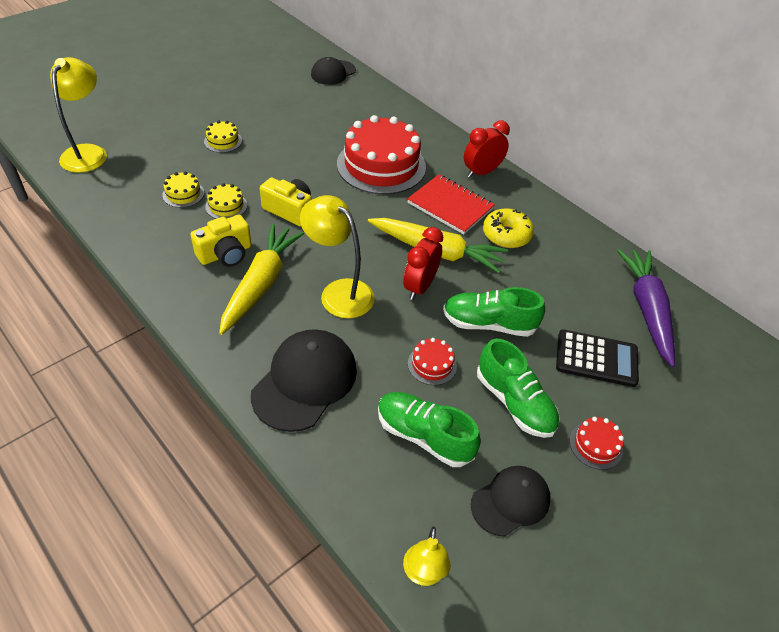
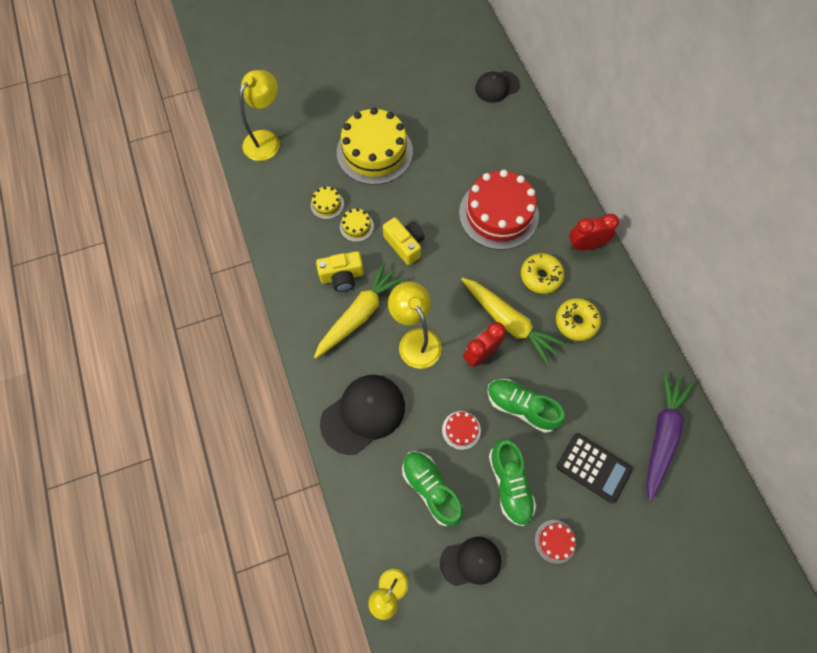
camera: 25 degrees right, 20 degrees up
yellow cake [204,120,242,153] -> yellow cake [337,107,413,185], size x2.36
red notebook [407,174,495,234] -> yellow donut [521,253,564,294]

